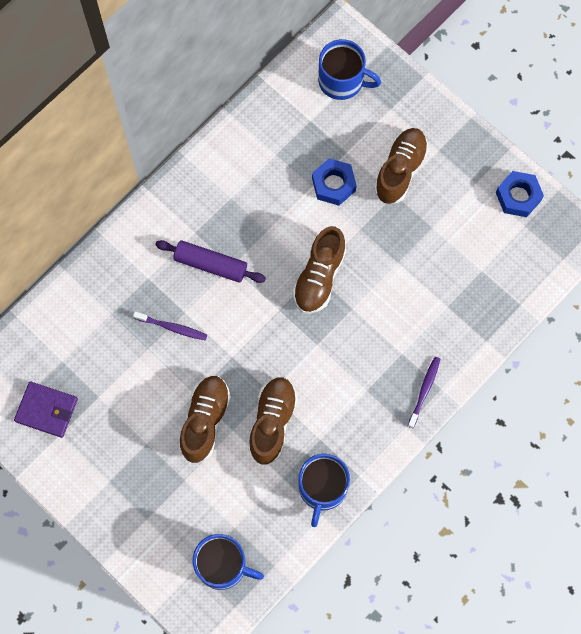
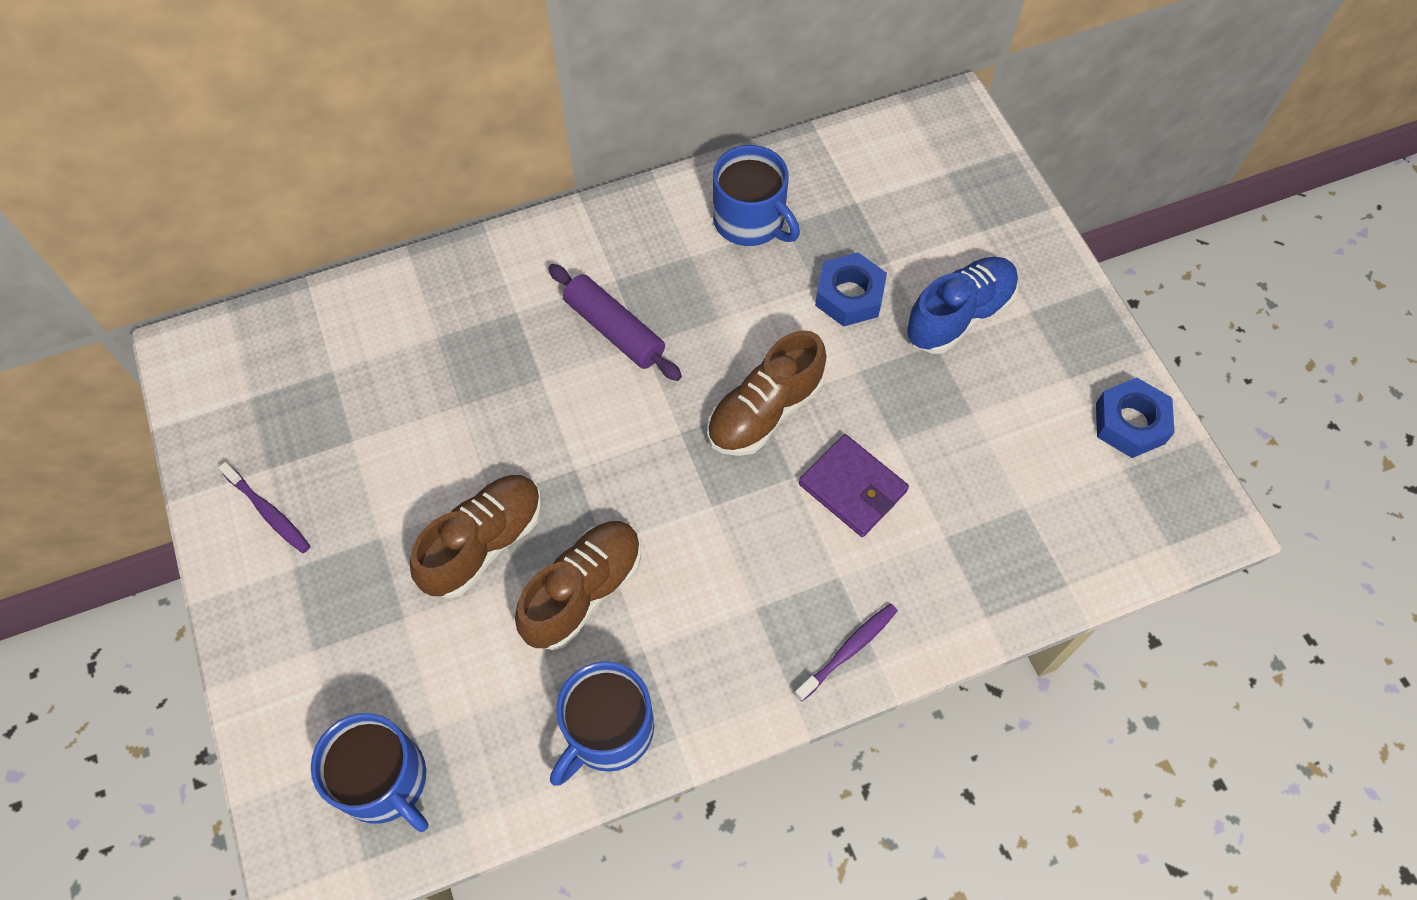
camera: 25 degrees right, 10 degrees down
purple wallet [14,381,78,438] -> purple wallet moved to [799,434,909,537]
purple toothbrush [133,311,207,340] -> purple toothbrush moved to [218,462,311,553]
blue mug [318,39,381,100] -> blue mug moved to [713,145,800,246]
brown shoe [374,128,429,204] -> blue shoe [905,257,1018,354]

